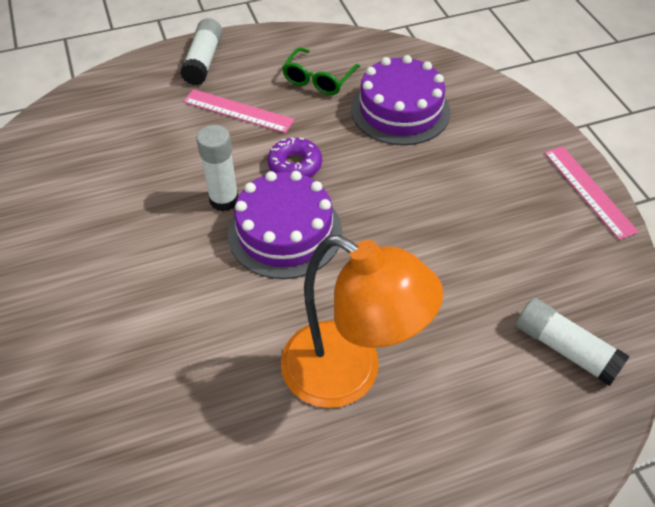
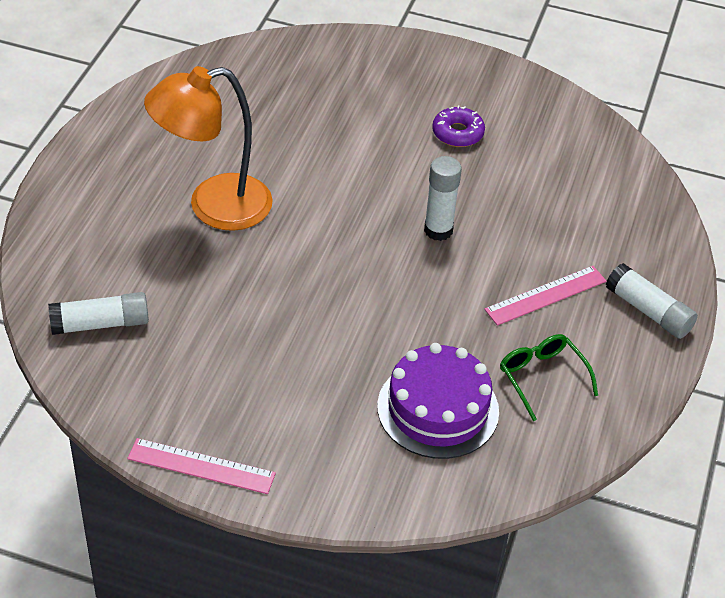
camera: 125 degrees right, 5 degrees down
purple cake [228,171,342,279] -> none
purple donut [268,138,322,177] -> purple donut moved to [432,105,485,147]

